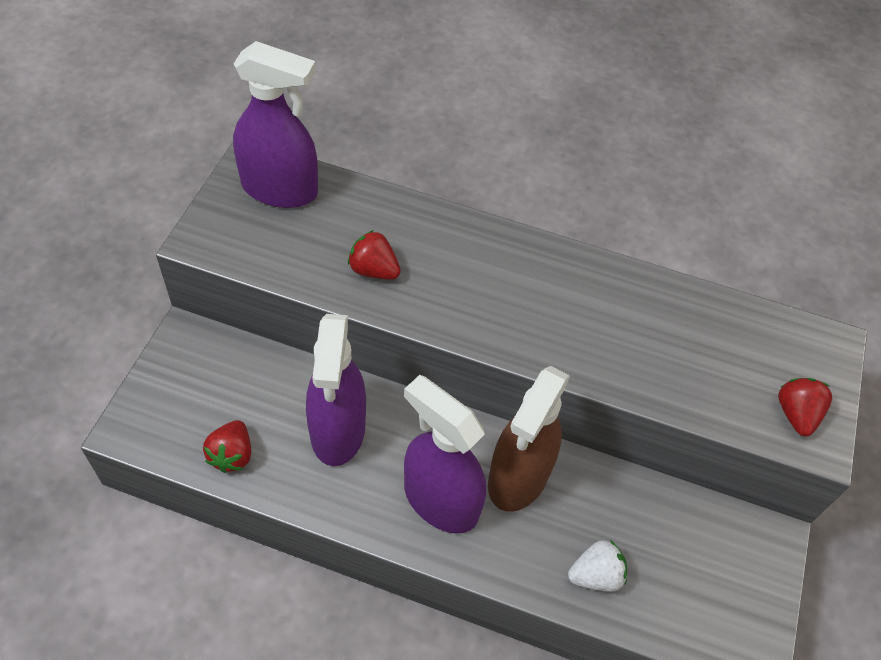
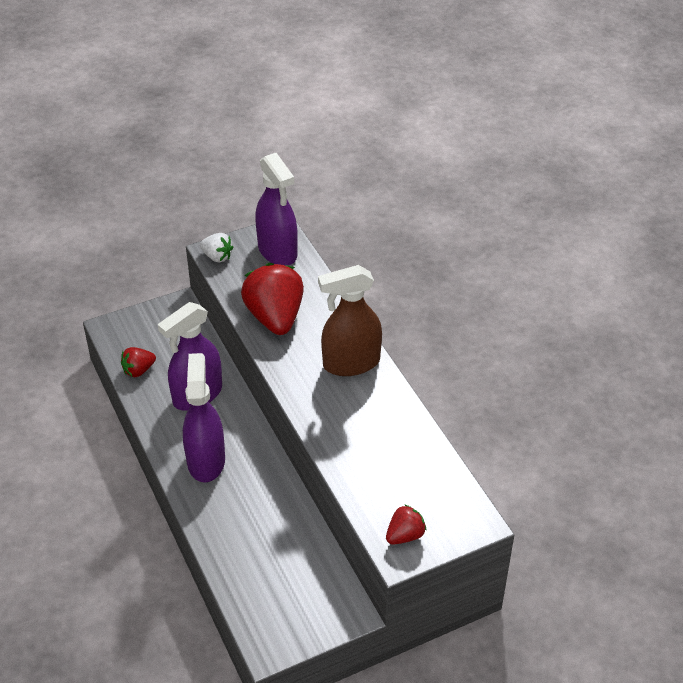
camera: 50 degrees right, 10 degrees down
red strawberry [348,230,401,280] -> red strawberry [241,263,304,335], size x2.00
brown spray bottle [488,366,570,512] -> brown spray bottle moved to [318,265,382,376]
white strawberry [568,540,627,592] -> white strawberry moved to [200,233,234,263]

